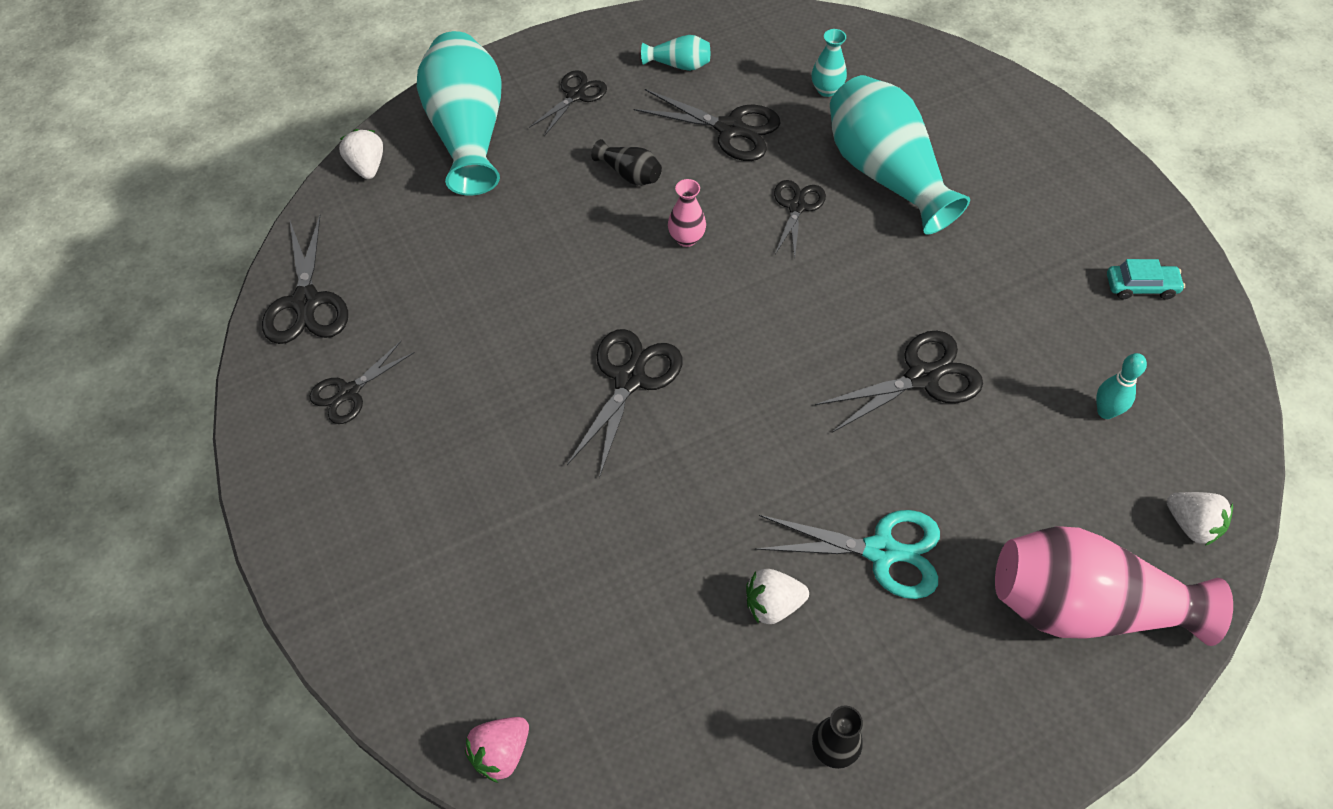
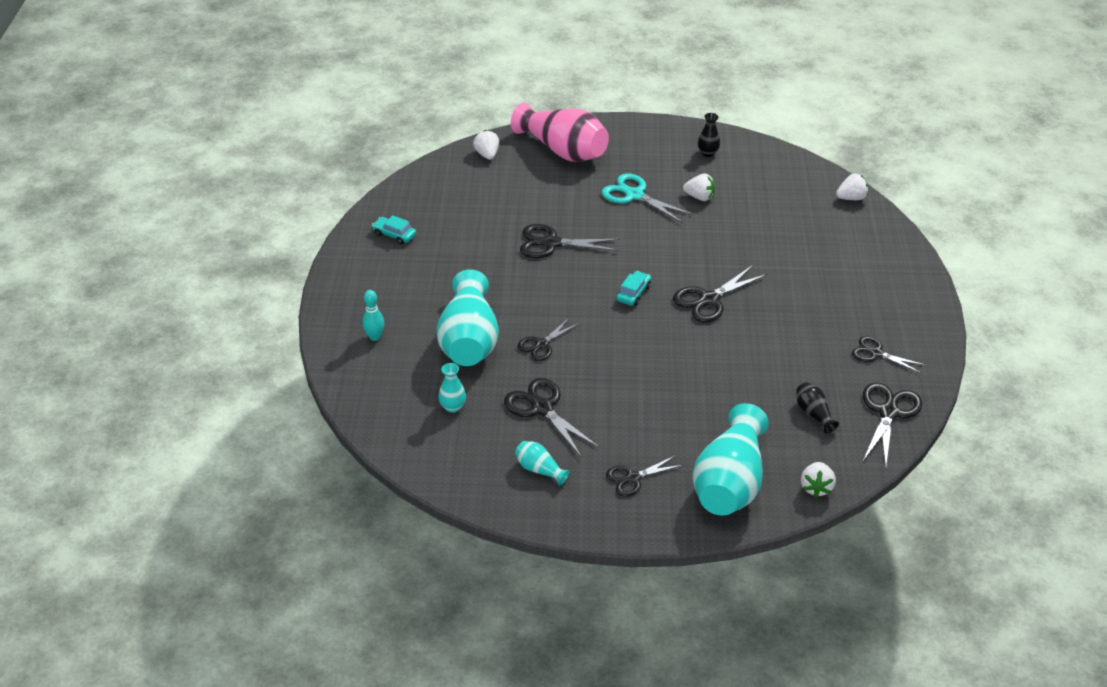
camera: 150 degrees left, 15 degrees down
black scissors [309,341,415,424] -> black scissors turned 135 degrees counterclockwise [852,336,925,373]
pink strawberry [465,717,529,783] -> white strawberry [836,173,868,200]
black vase [591,139,662,185] -> black vase moved to [796,382,839,433]
pink vase [668,179,706,247] -> none
turquoise bowling pin [1096,353,1147,419] -> turquoise bowling pin moved to [362,290,385,341]
none -> turquoise car [617,271,651,306]

